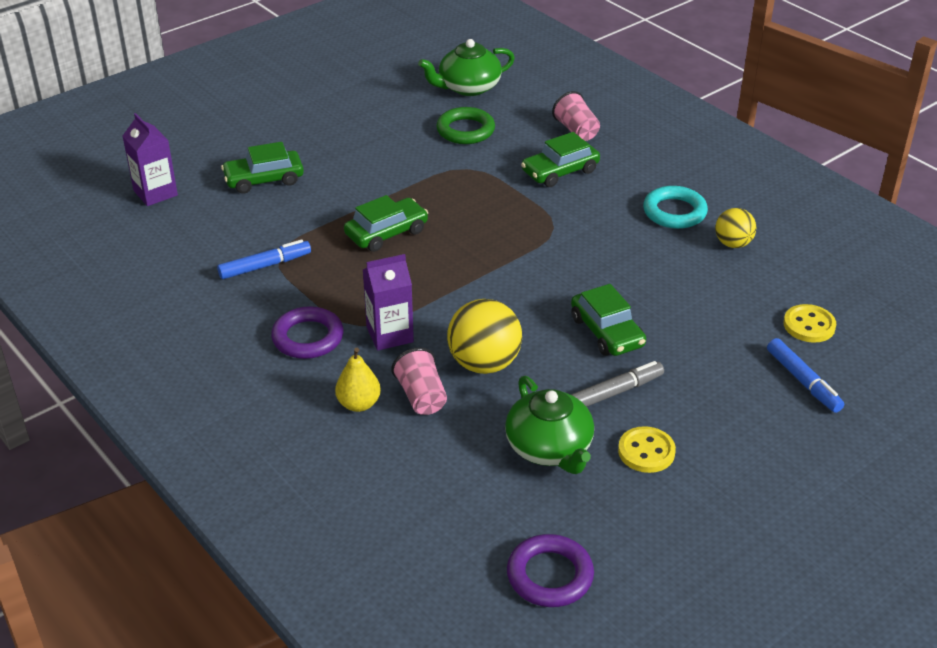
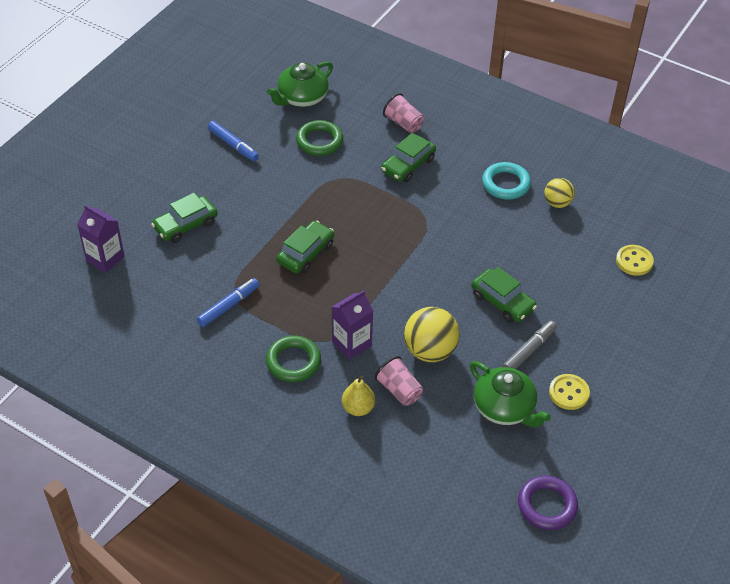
camera: 20 degrees left, 10 degrees up
purple ring [271,306,344,359] -> green ring [266,336,321,382]
blue marker [767,338,844,413] -> blue marker moved to [208,121,259,161]

